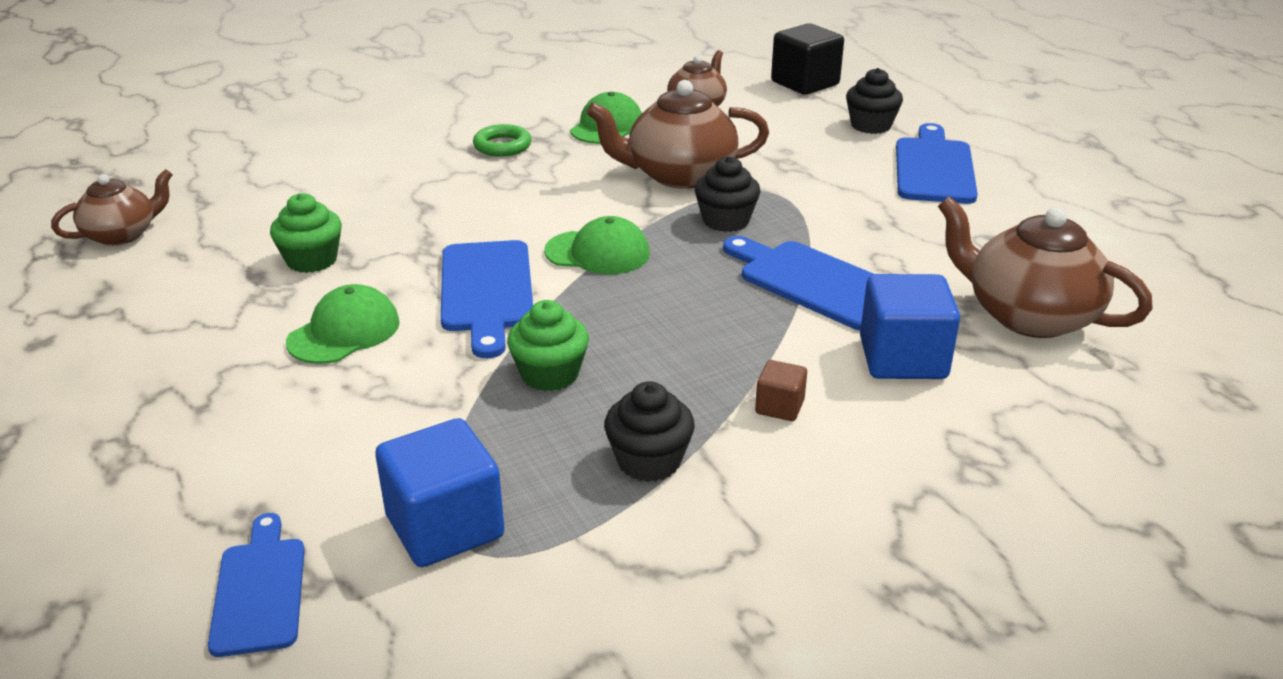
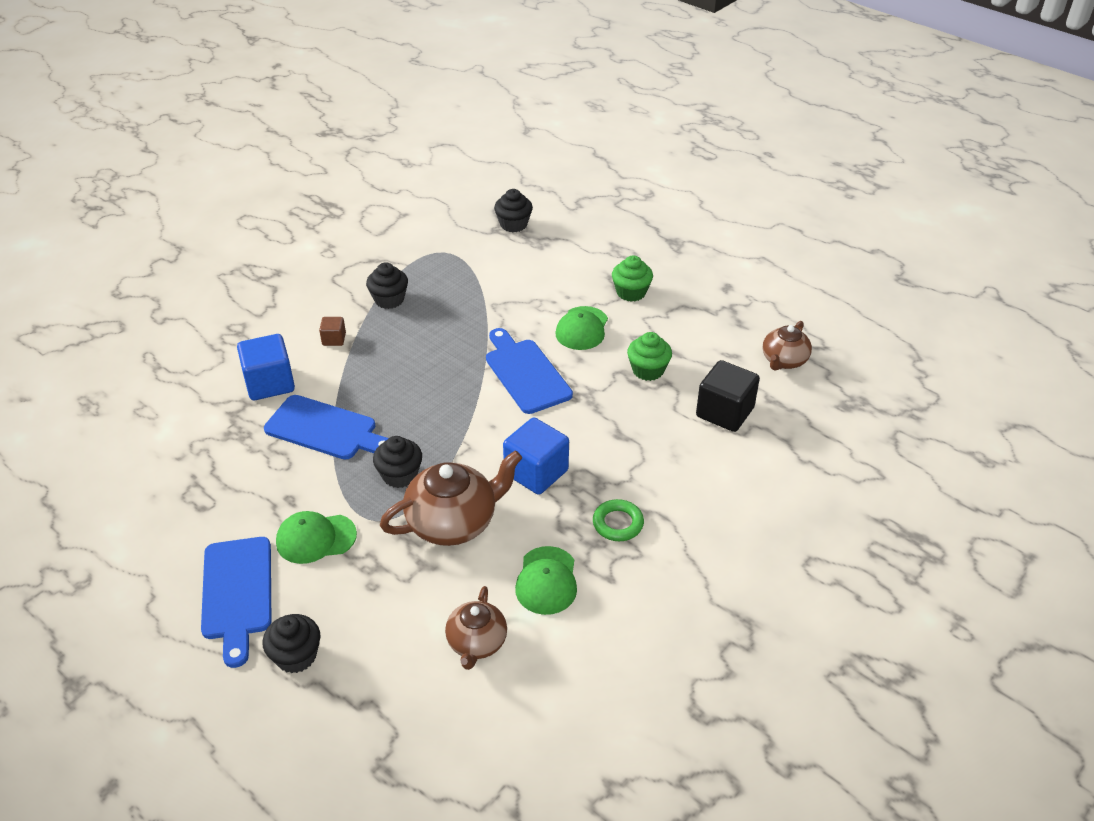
camera: 160 degrees right, 10 degrees up
blue cutting board [208,513,305,657] -> black cupcake [494,189,533,232]
blue cube [375,418,504,567] -> blue cube moved to [503,418,569,495]
green cupcake [507,300,589,391] -> green cupcake moved to [612,255,653,302]
green cap [544,216,650,274] -> green cap moved to [276,511,357,564]
black cube [771,23,844,95] -> black cube moved to [696,360,760,432]
brown teapot [938,196,1153,338] -> none

